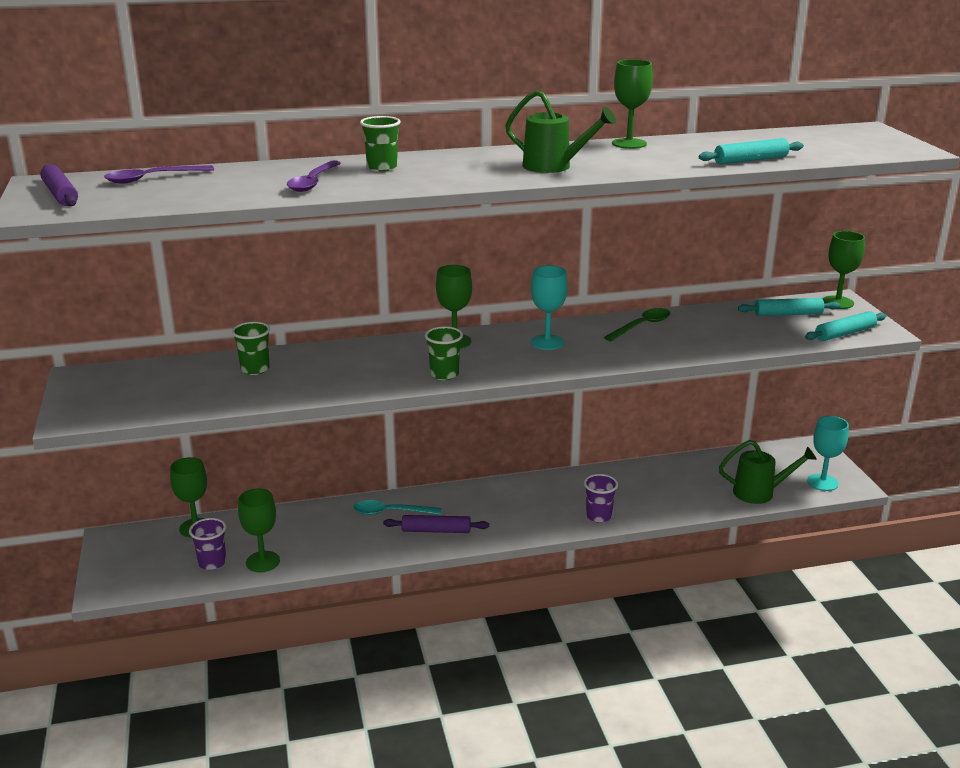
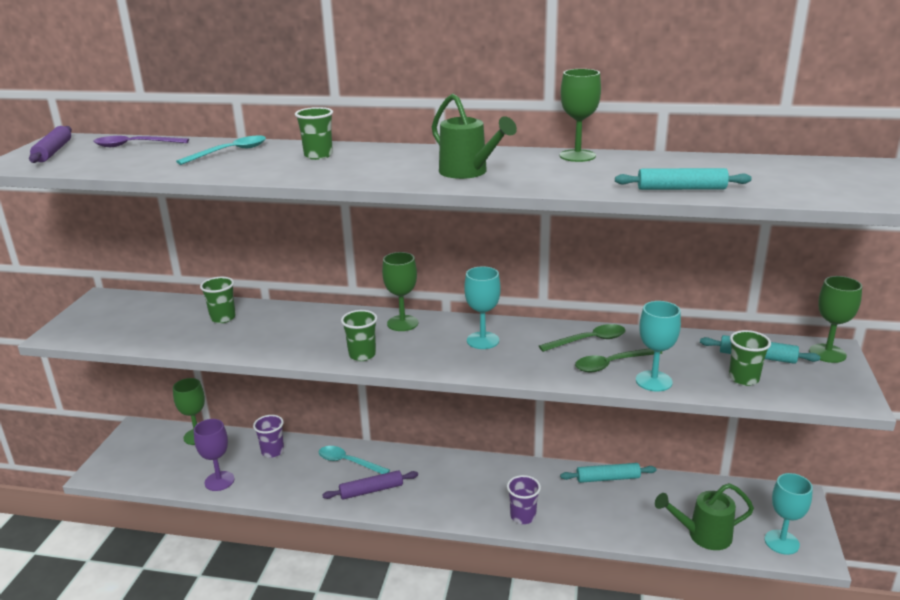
camera: 25 degrees right, 0 degrees up
purple cup [189,518,226,570] -> purple cup moved to [253,415,284,458]
green goblet [238,488,280,572] -> purple goblet [194,419,235,491]
purple spoon [287,161,341,192] -> none
purple rolling pin [383,515,489,533] -> purple rolling pin turned 45 degrees counterclockwise [322,470,418,499]
green watering can [719,440,817,504] -> green watering can turned 150 degrees clockwise [655,483,754,550]
turquoise rolling pin [805,311,886,341] -> turquoise rolling pin moved to [560,463,657,483]
none -> turquoise spoon [176,135,266,165]
none -> green spoon [575,348,662,372]
none -> turquoise goblet [636,301,681,392]
none -> green cup [729,330,771,386]

